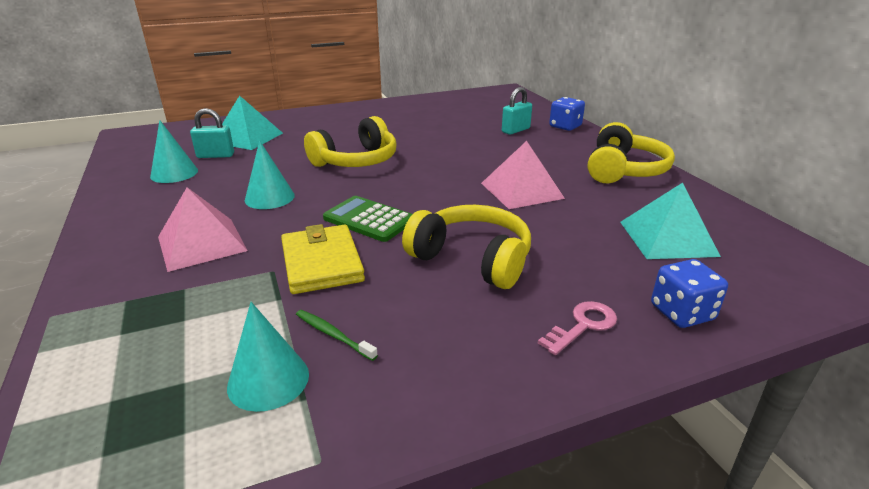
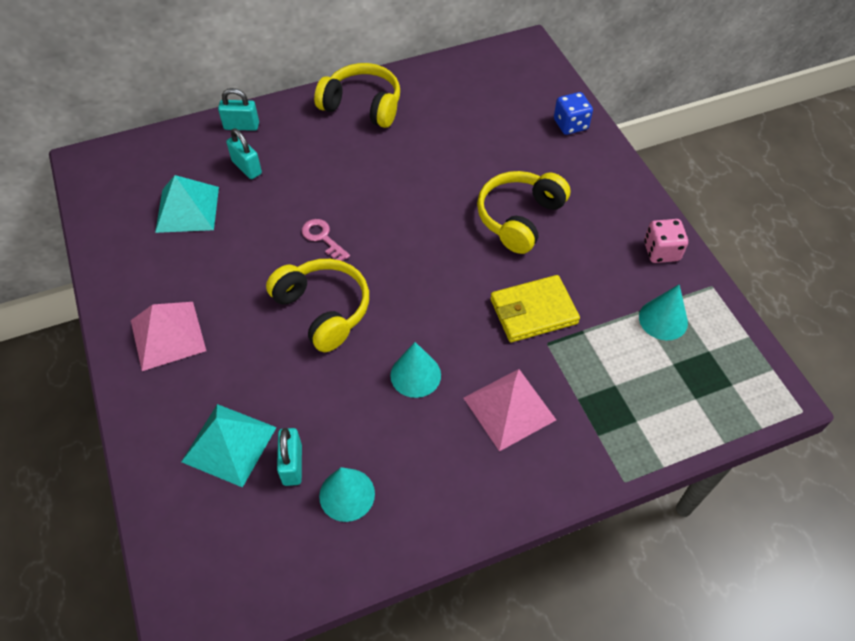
camera: 90 degrees left, 25 degrees up
green toothbrush [296,310,378,361] -> none
green calculator [323,196,412,242] -> none
pink pyramid [481,141,565,209] -> pink pyramid moved to [131,302,206,371]
pink key [538,301,617,355] -> pink key moved to [302,219,350,261]
blue dice [549,97,585,131] -> turquoise padlock [218,88,259,131]
turquoise pyramid [620,183,721,259] -> turquoise pyramid moved to [155,175,219,233]
none -> pink dice [644,219,688,263]

